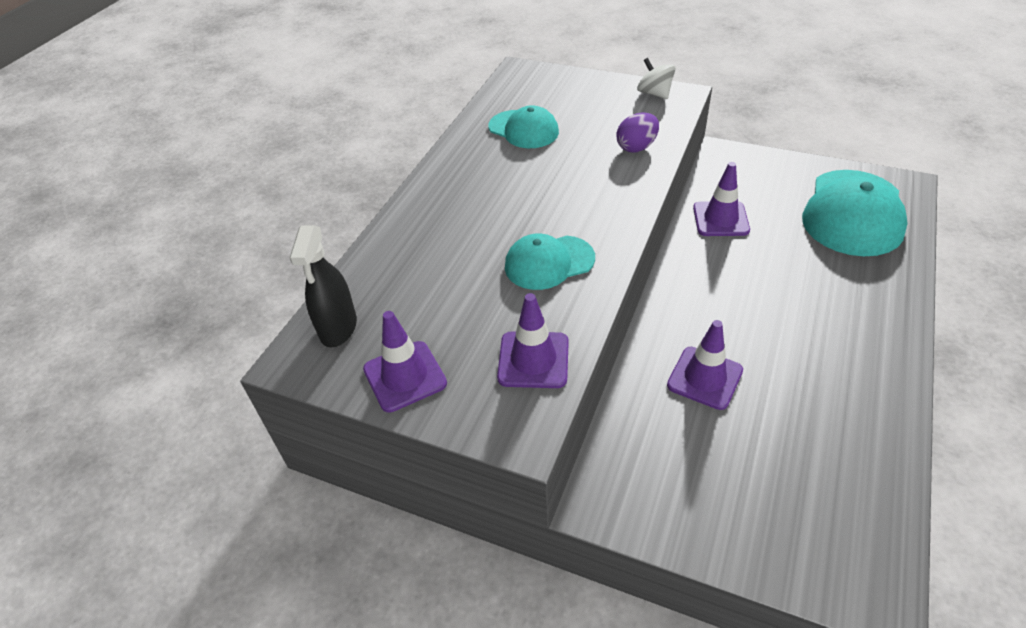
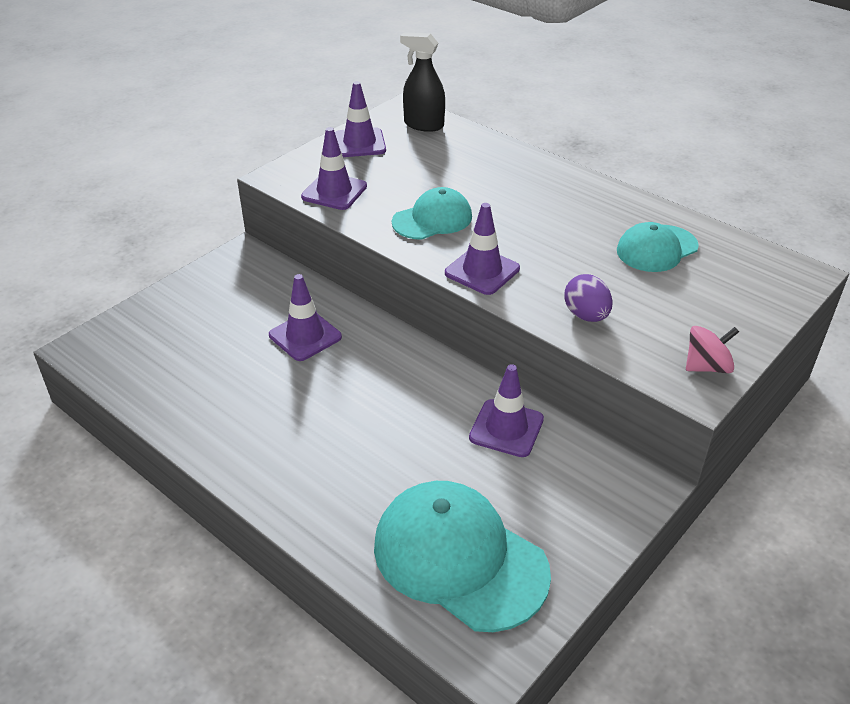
camera: 105 degrees right, 5 degrees down
turquoise cap [505,234,595,290] -> turquoise cap turned 60 degrees clockwise [392,187,472,240]
white spinning top [637,58,676,99] -> pink spinning top [686,326,739,373]
none -> purple traffic cone [445,203,520,295]

